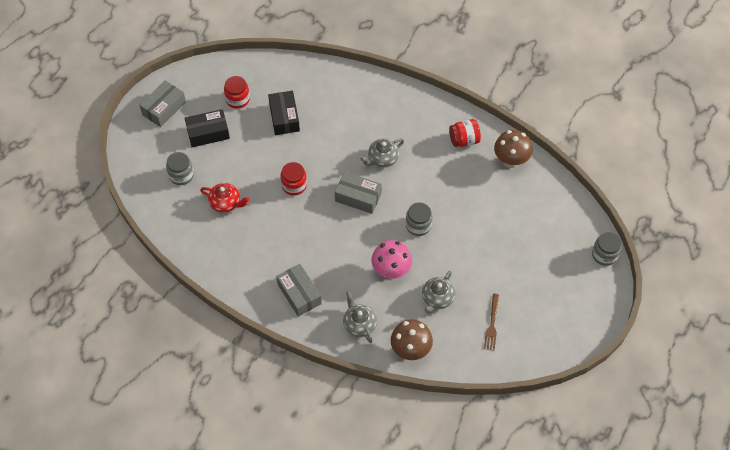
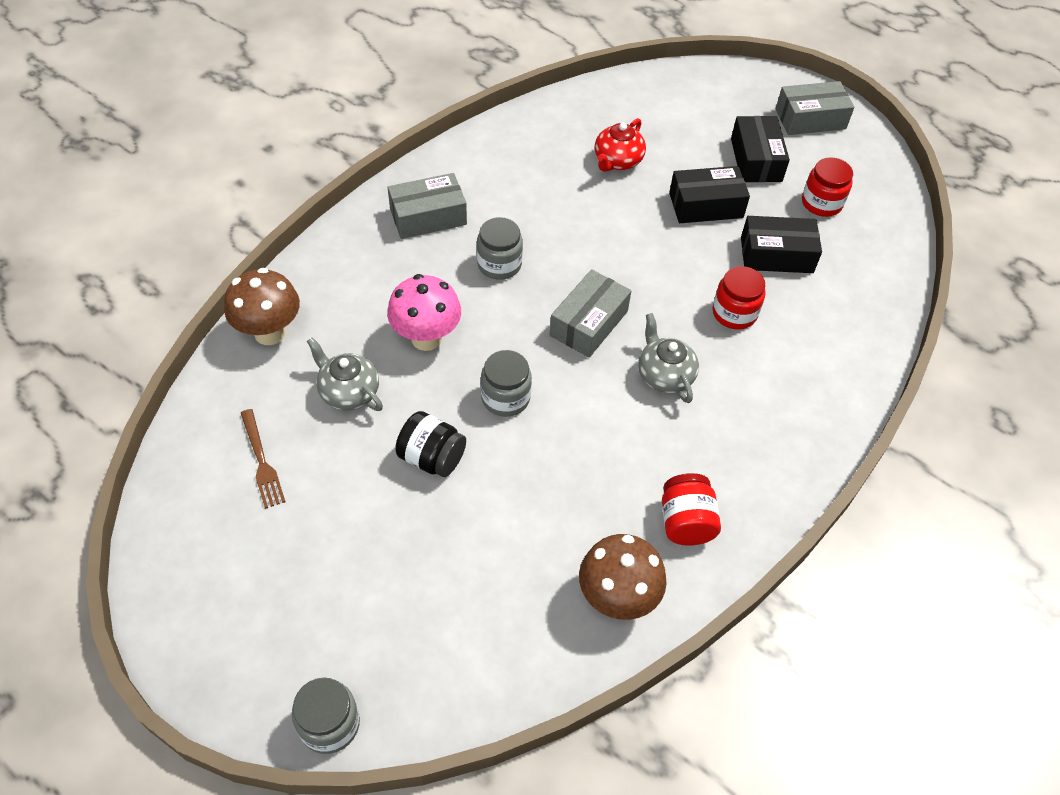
camera: 100 degrees right, 5 degrees down
grey box [139,80,186,127] -> grey box turned 60 degrees counterclockwise [775,81,855,135]
grey jar [166,152,194,185] -> grey jar moved to [477,217,523,280]
red jar [280,162,307,195] -> red jar moved to [713,266,766,330]
grey teapot [343,291,377,343] -> none
brown fork [484,294,499,351] -> brown fork turned 135 degrees counterclockwise [241,409,285,509]
none -> black jar [395,411,466,477]
none -> black box [669,166,750,223]

